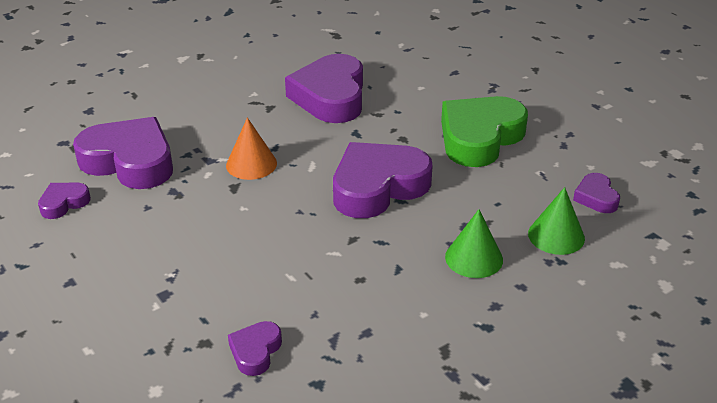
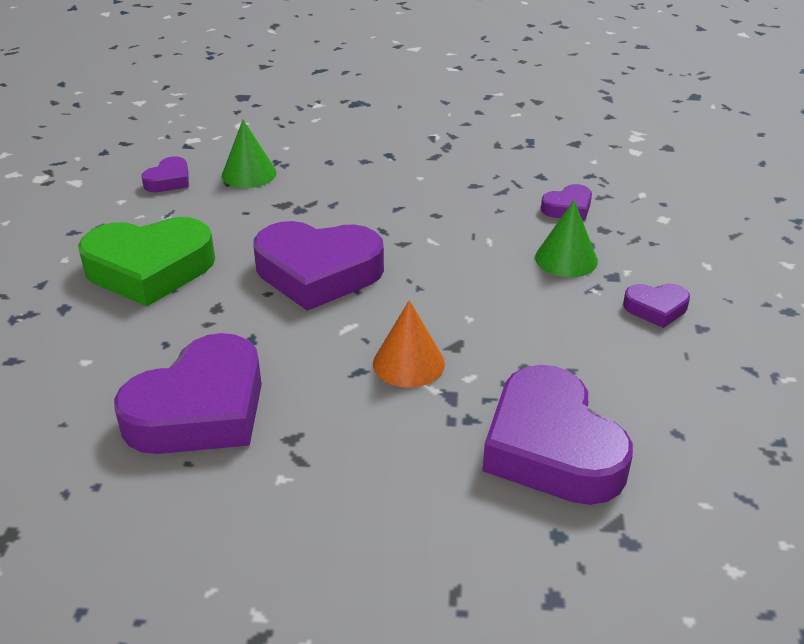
camera: 140 degrees left, 0 degrees up
purple heart [38,183,91,219] -> purple heart moved to [623,284,690,328]
green cone [445,209,503,278] -> green cone moved to [535,200,598,277]

